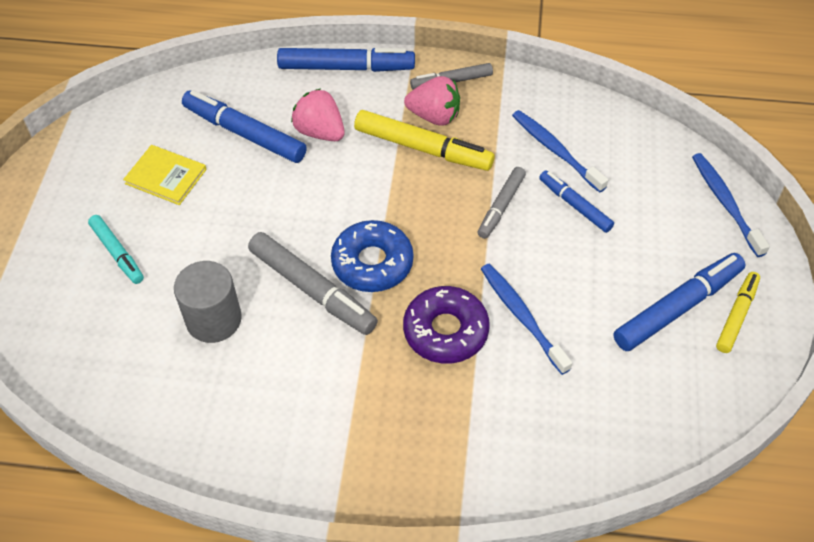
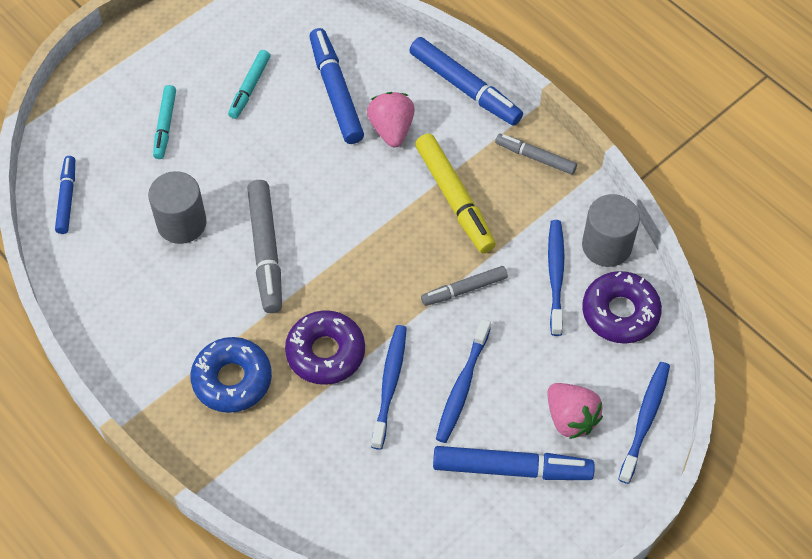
camera: 40 degrees right, 5 degrees up
yellow book [123,145,207,205] -> turquoise marker [228,50,270,119]
blue donut [331,220,413,292] -> blue donut moved to [191,337,272,413]
pink strawberry [404,76,460,125] -> pink strawberry moved to [548,383,603,439]
blue marker [539,170,614,233] -> blue marker moved to [55,156,75,234]
yellow marker [716,272,760,353] -> none
none -> blue toothbrush [436,319,491,443]
none -> grey cylinder [582,194,640,267]
none -> purple donut [582,271,662,344]

